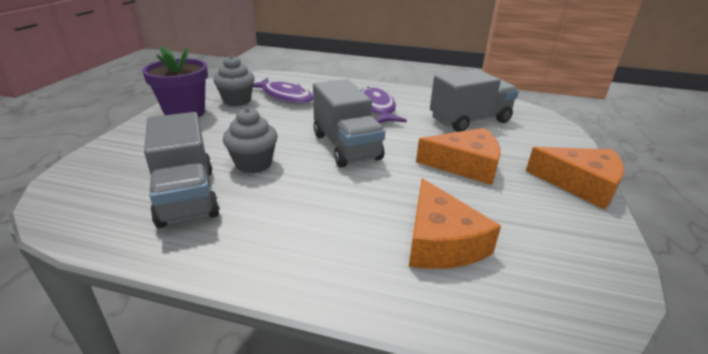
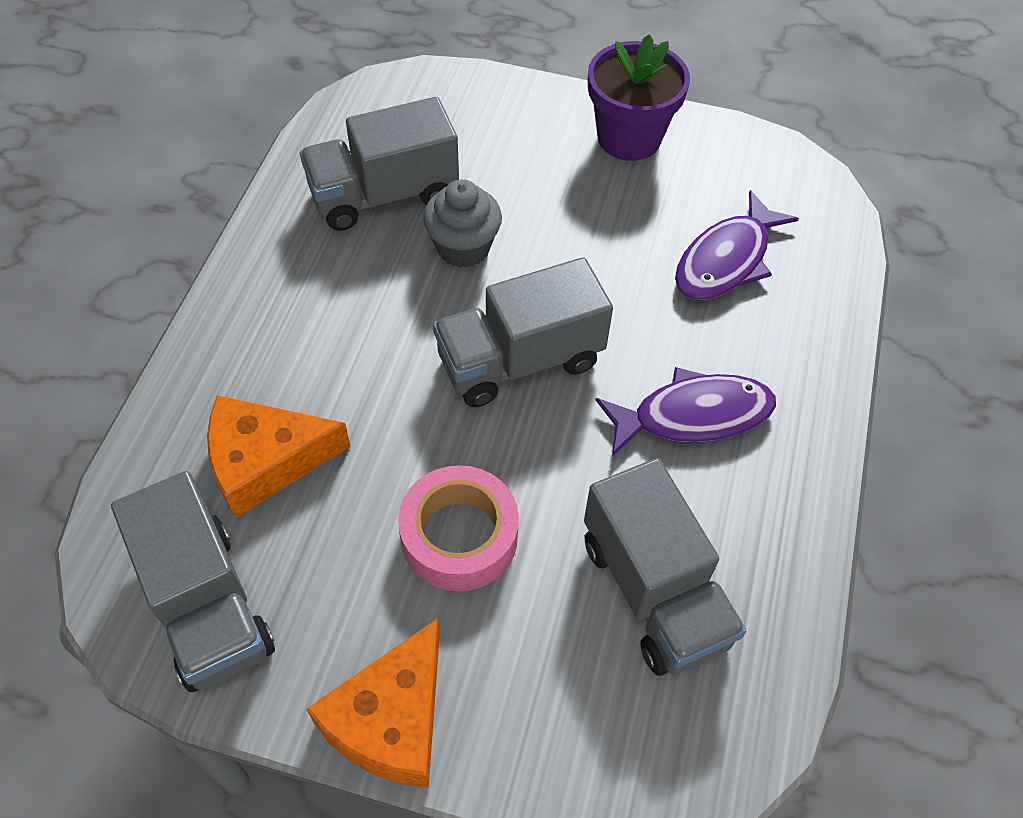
camera: 90 degrees right, 25 degrees up
grey cupcake [214,55,255,106] -> none
orange cheese [416,128,501,185] -> pink tape [398,465,519,591]
none -> grey truck [111,471,275,692]

